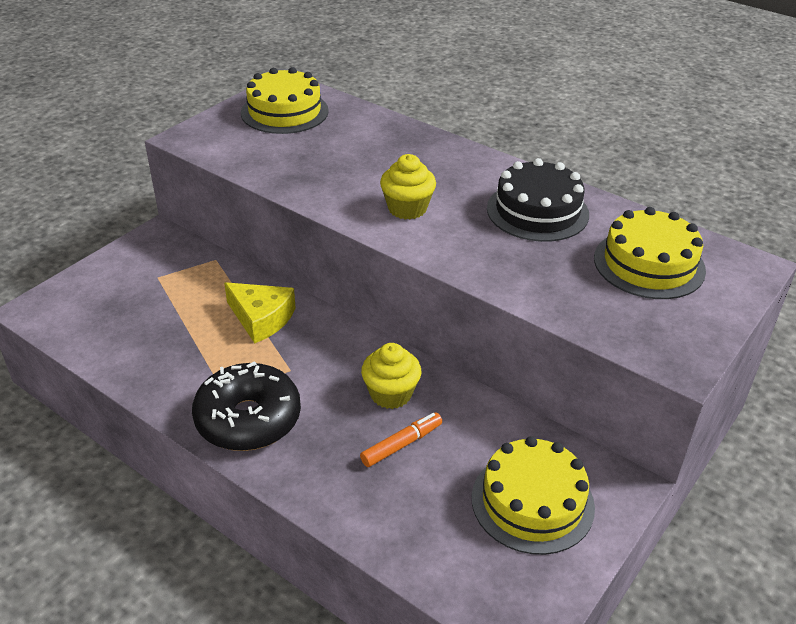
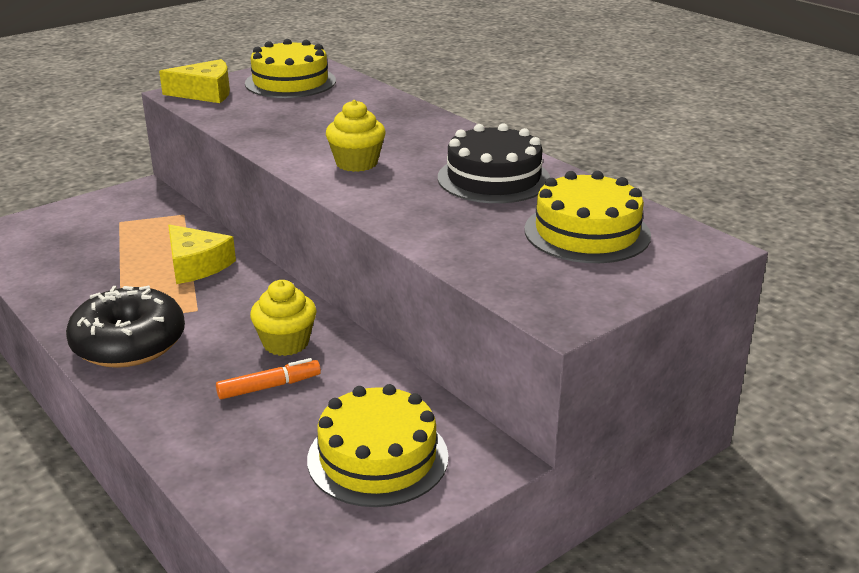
camera: 15 degrees right, 10 degrees down
none -> yellow cheese [159,59,230,103]

